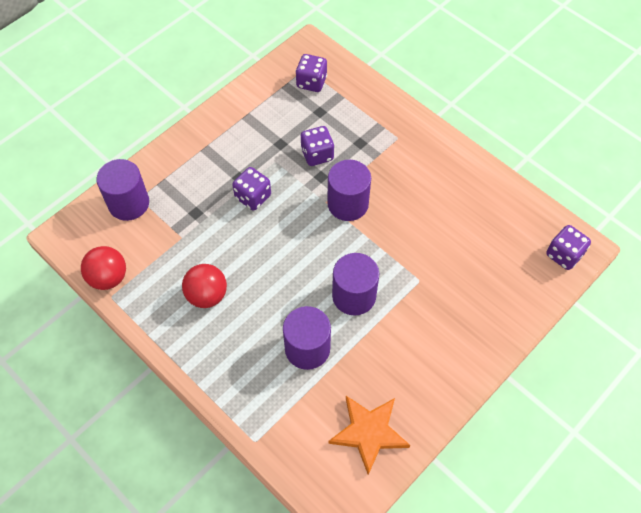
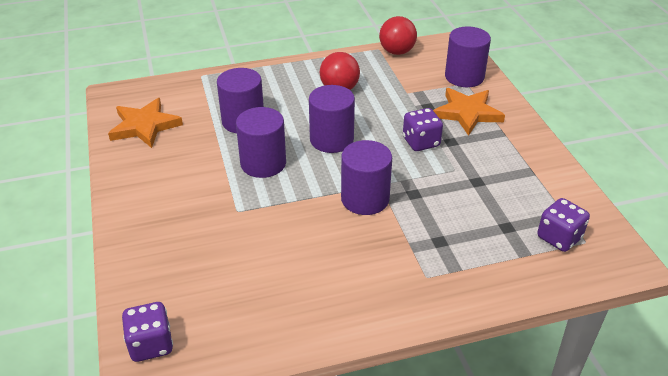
camera: 120 degrees right, 20 degrees down
purple dice [301,126,334,166] -> none
none -> purple cylinder [309,85,355,153]
none -> orange star [433,88,505,136]

